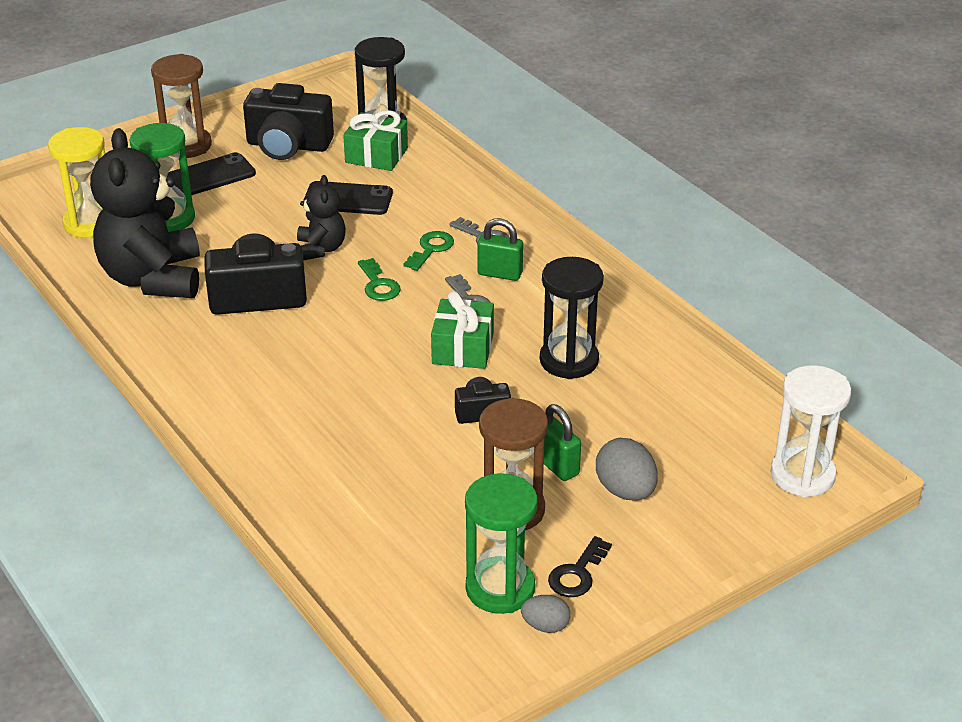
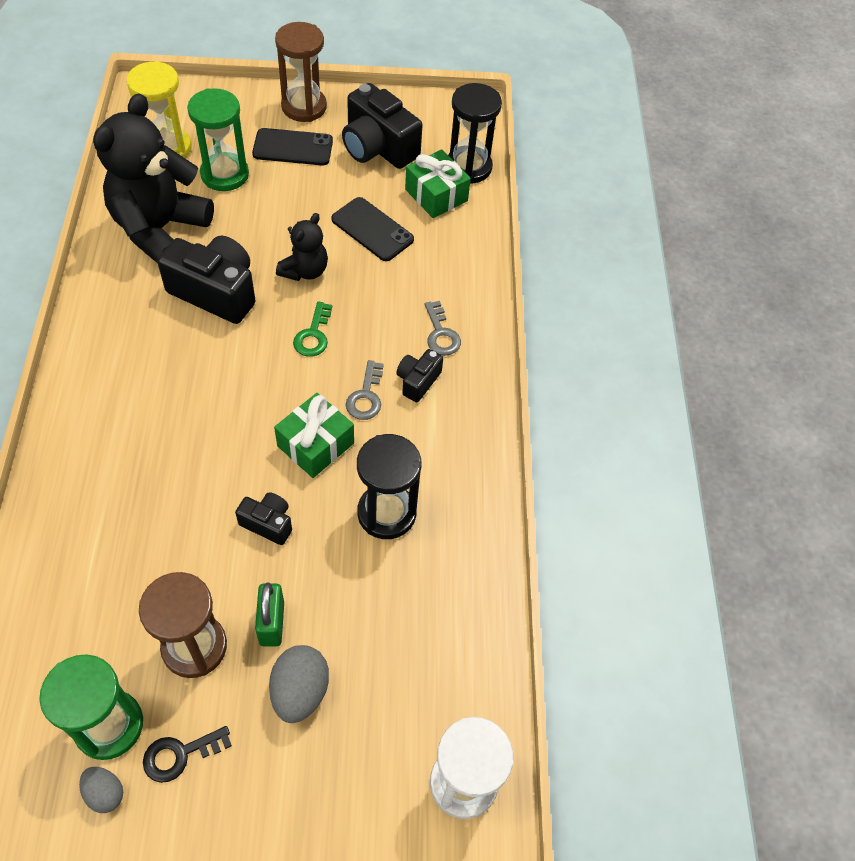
camera: 30 degrees right, 20 degrees up
green key [403,231,454,271] -> none
green padlock [477,218,523,281] -> black camera [396,349,443,402]

